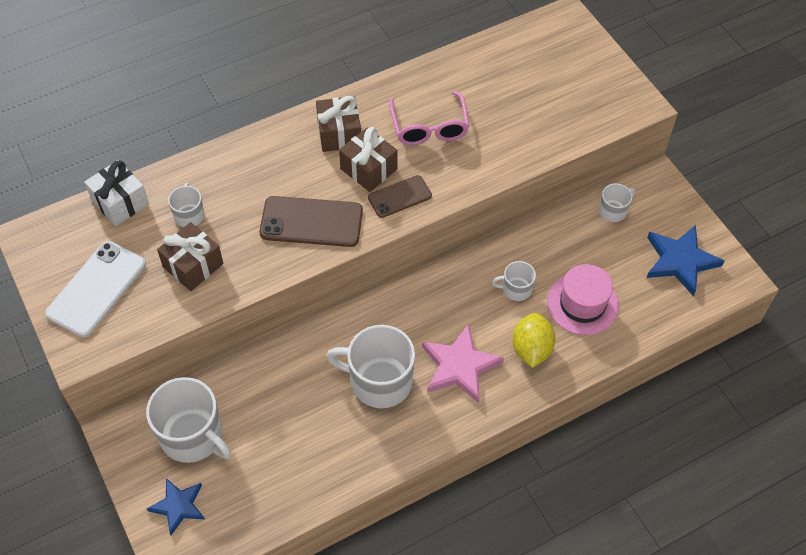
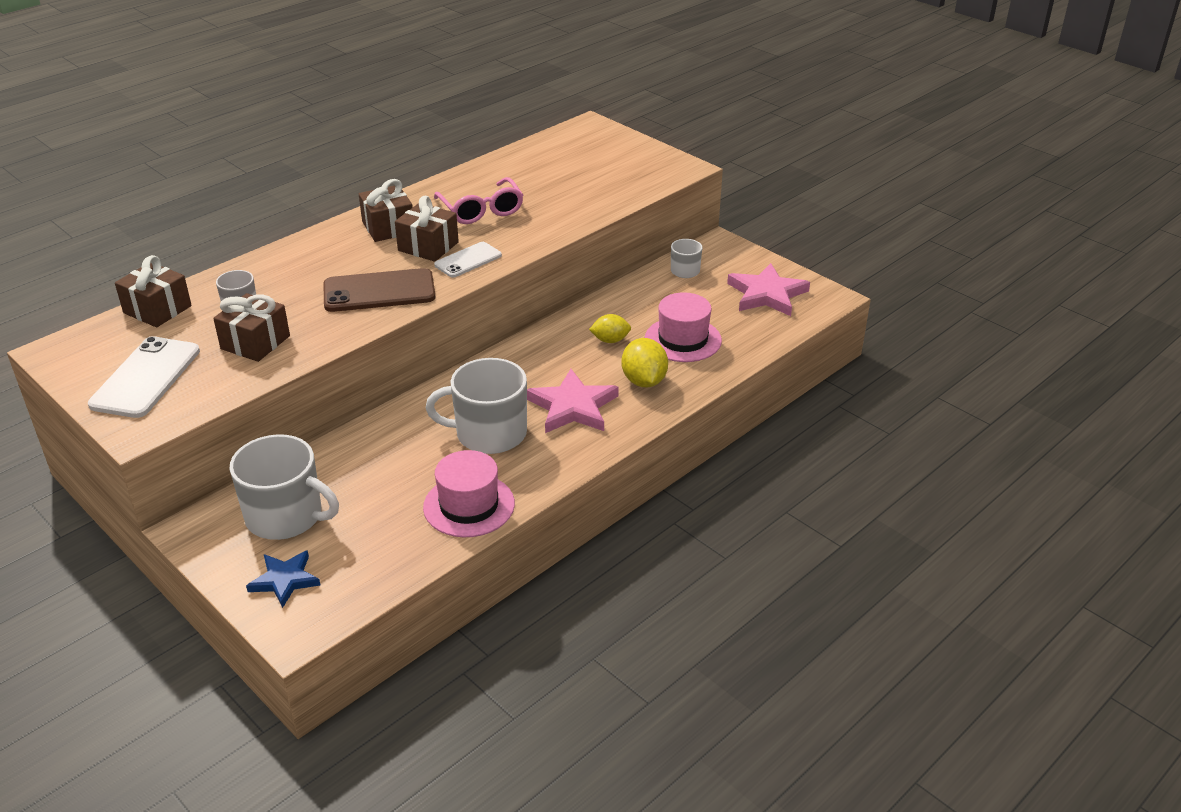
camera: 15 degrees left, 20 degrees down
white gift [84,160,149,226] -> brown gift [115,255,192,327]
brown phone [368,175,432,218] -> white phone [434,242,502,277]
white mug [492,261,536,301] -> yellow lemon [589,314,631,343]
blue star [647,225,725,296] -> pink star [727,263,810,316]
none -> pink hat [423,450,515,537]

